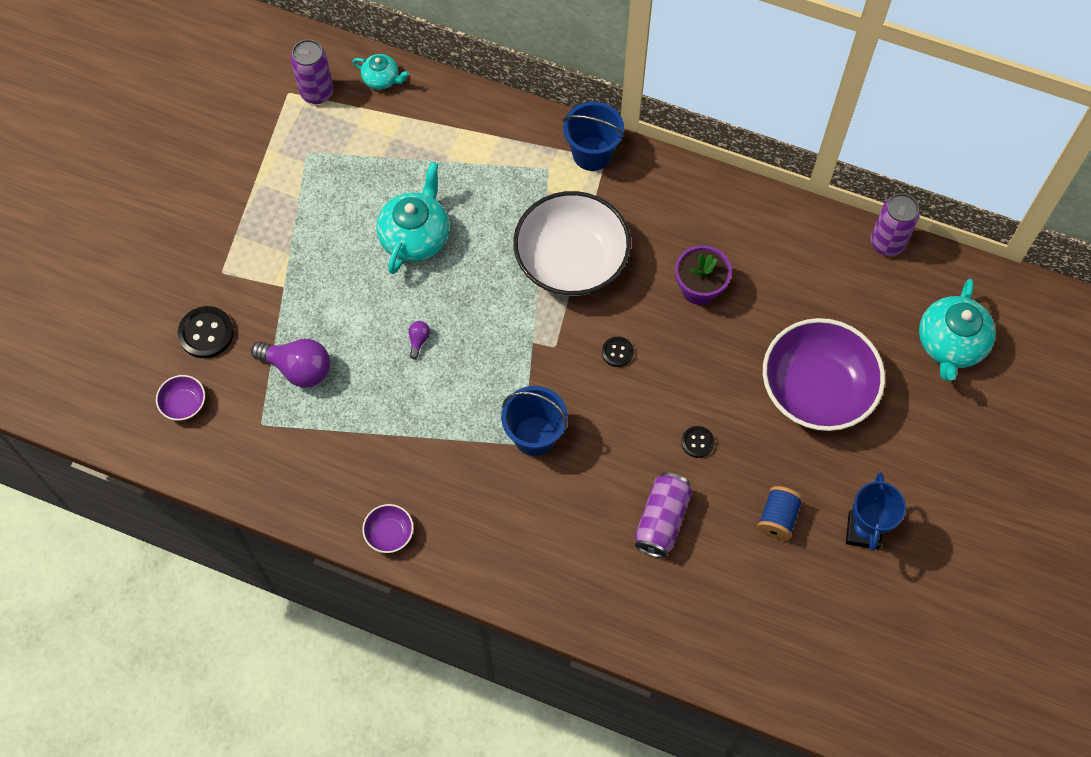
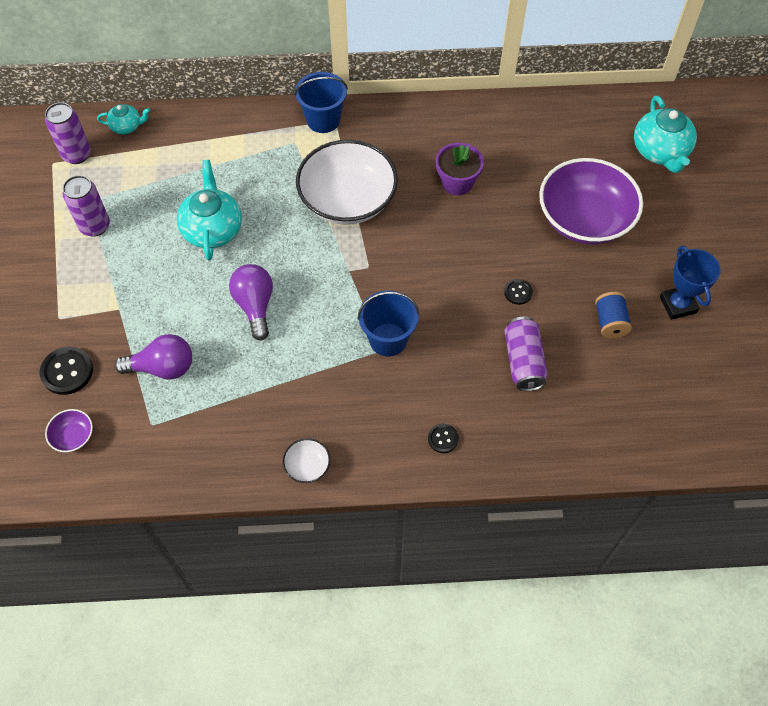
camera: 25 degrees left, 5 degrees down
purple bowl [362,504,414,553] -> white bowl [283,438,330,483]
purple light bulb [408,321,430,359] -> purple light bulb [229,264,273,341], size x2.22
black button [602,337,634,367] -> black button moved to [428,424,459,453]
purple can [871,193,920,256] -> purple can moved to [63,175,110,237]

